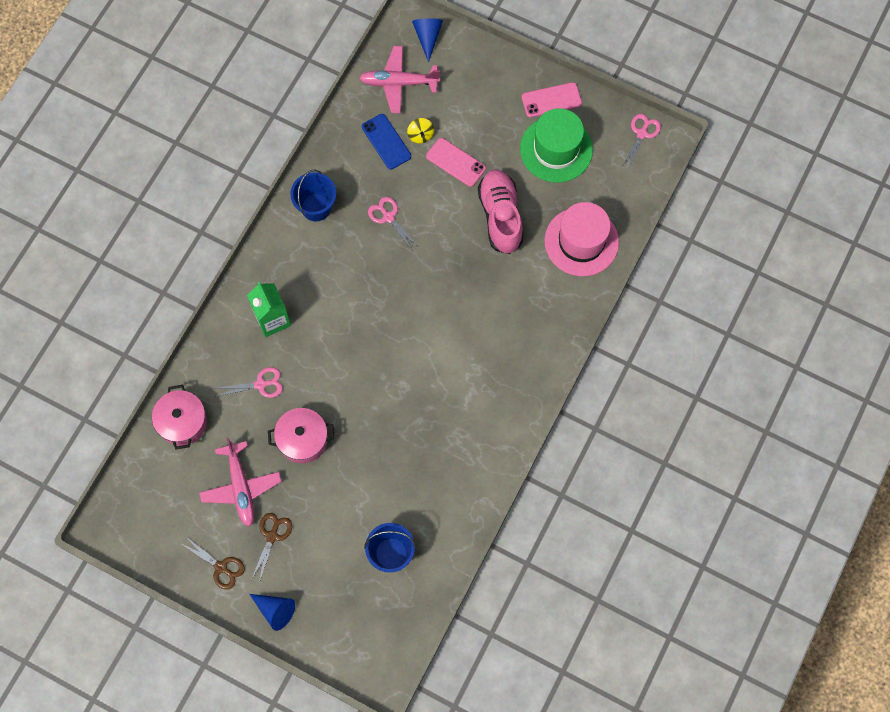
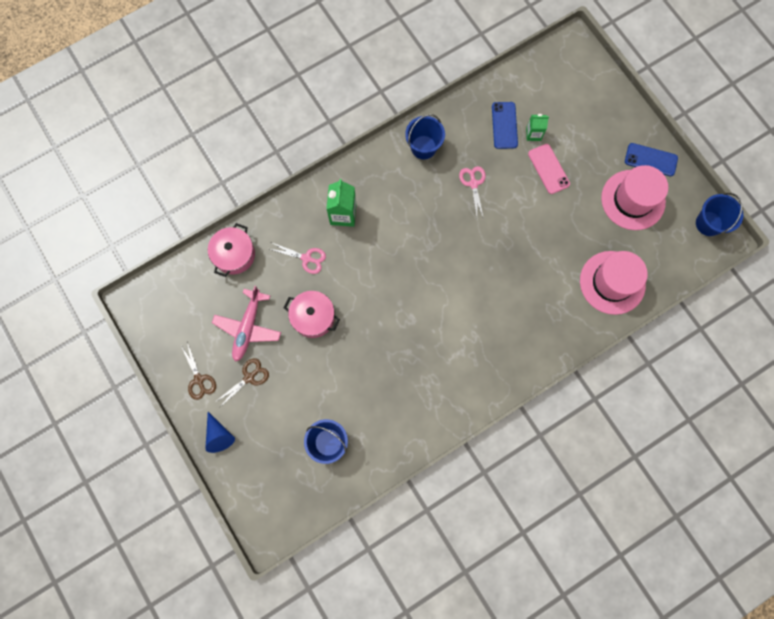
camera: 30 degrees right, 5 degrees up
pink plane [359,46,440,113] -> none
yellow spinning top [407,118,434,143] -> green carton [526,114,549,141]
blue cone [412,18,443,62] -> none
pink shoe [478,169,523,254] -> none
green hat [520,108,593,183] -> pink hat [601,165,668,230]
pink phone [522,82,582,118] -> blue phone [625,143,678,176]
pink scissors [622,114,661,171] -> blue bucket [696,193,743,236]

